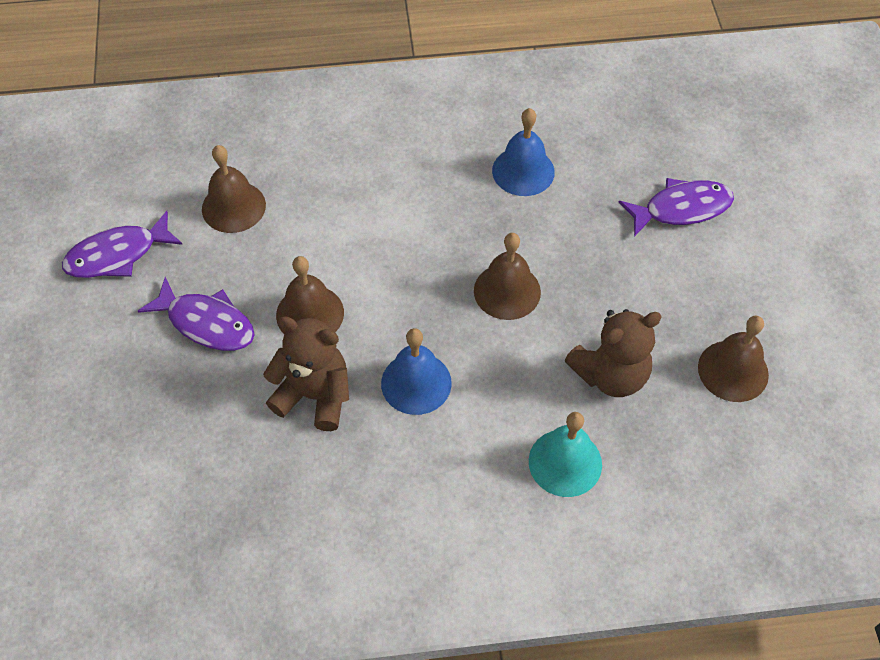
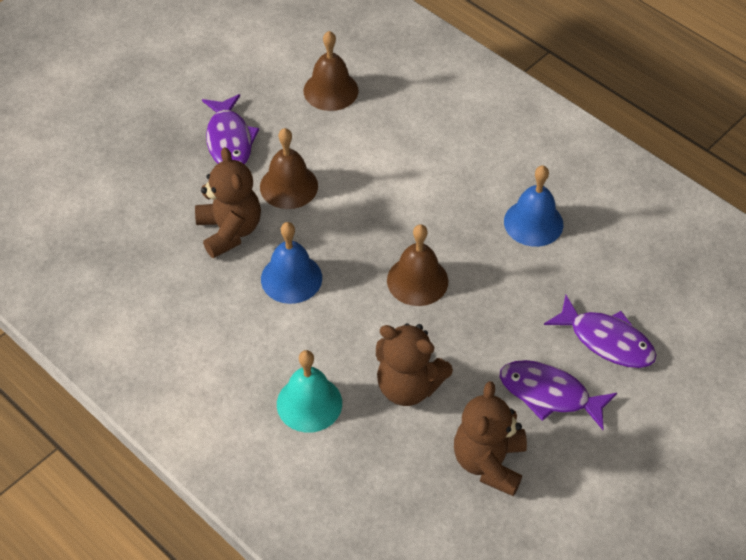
camera: 50 degrees right, 5 degrees down
purple fish [62,211,183,278] -> purple fish moved to [500,360,617,430]
brown bell [698,316,769,402] -> brown teddy bear [454,381,527,496]

